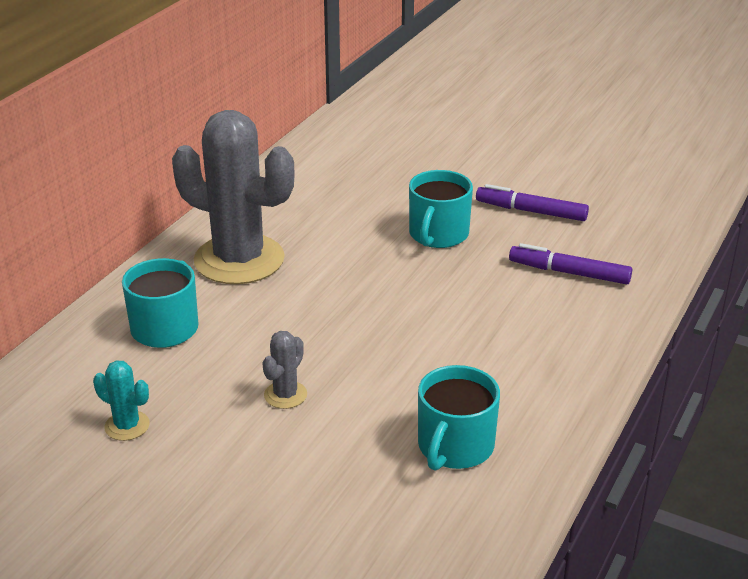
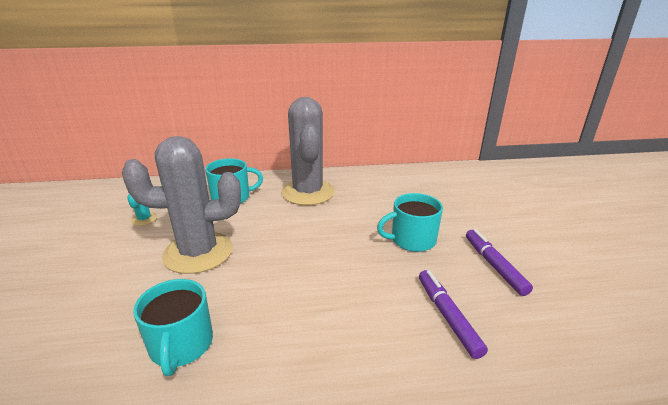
camera: 55 degrees right, 5 degrees down
grey cactus [262,331,307,409] -> grey cactus [122,136,241,274], size x2.44
turquoise mug [418,365,500,471] -> turquoise mug turned 90 degrees counterclockwise [133,279,213,377]

